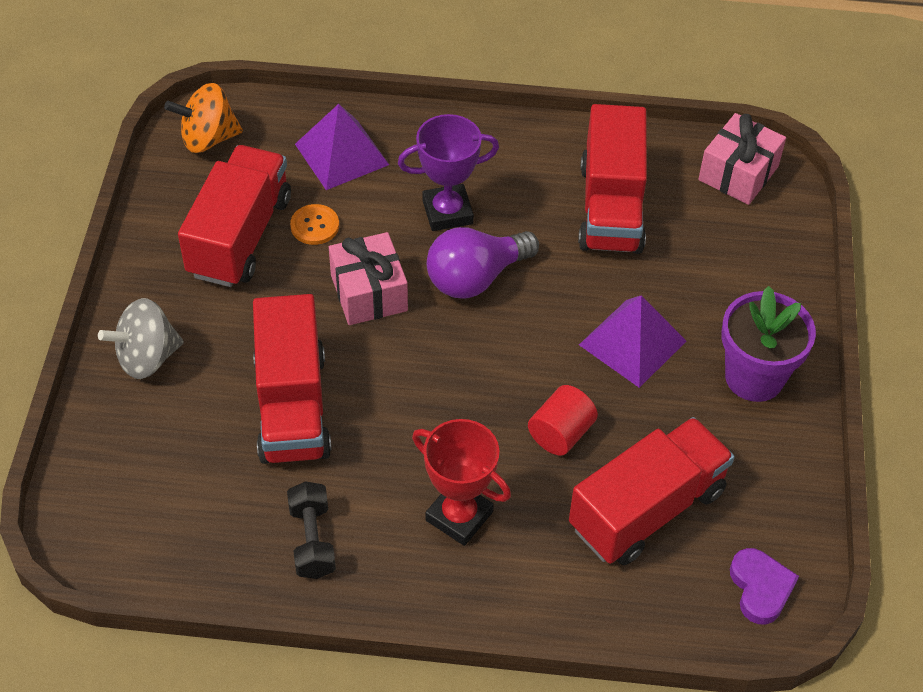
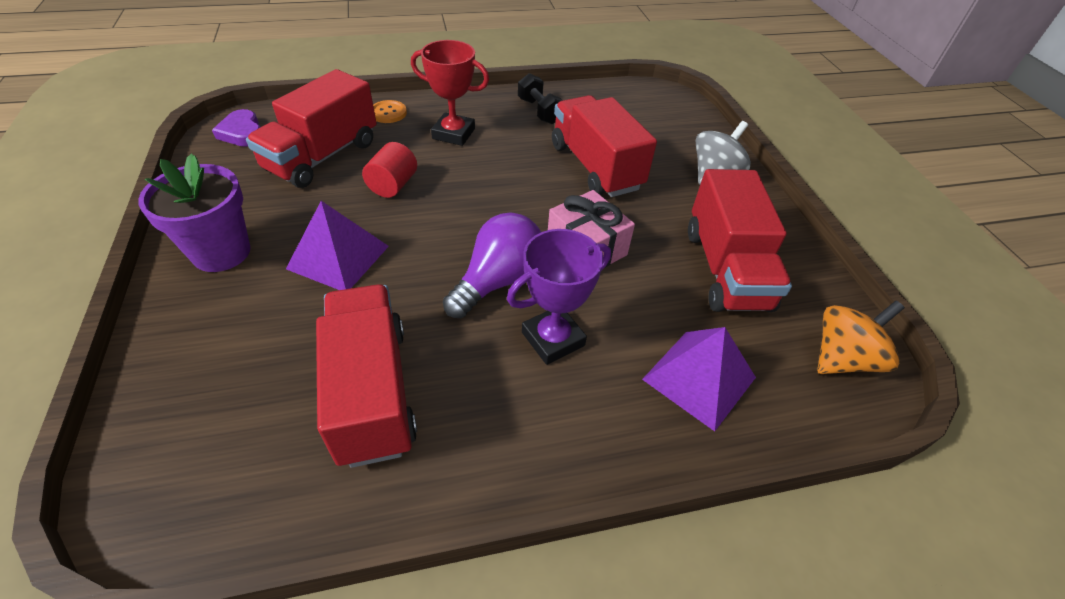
camera: 160 degrees right, 5 degrees down
orange button [290,204,339,245] -> orange button moved to [373,100,407,123]
pink gift [698,113,786,205] -> none

